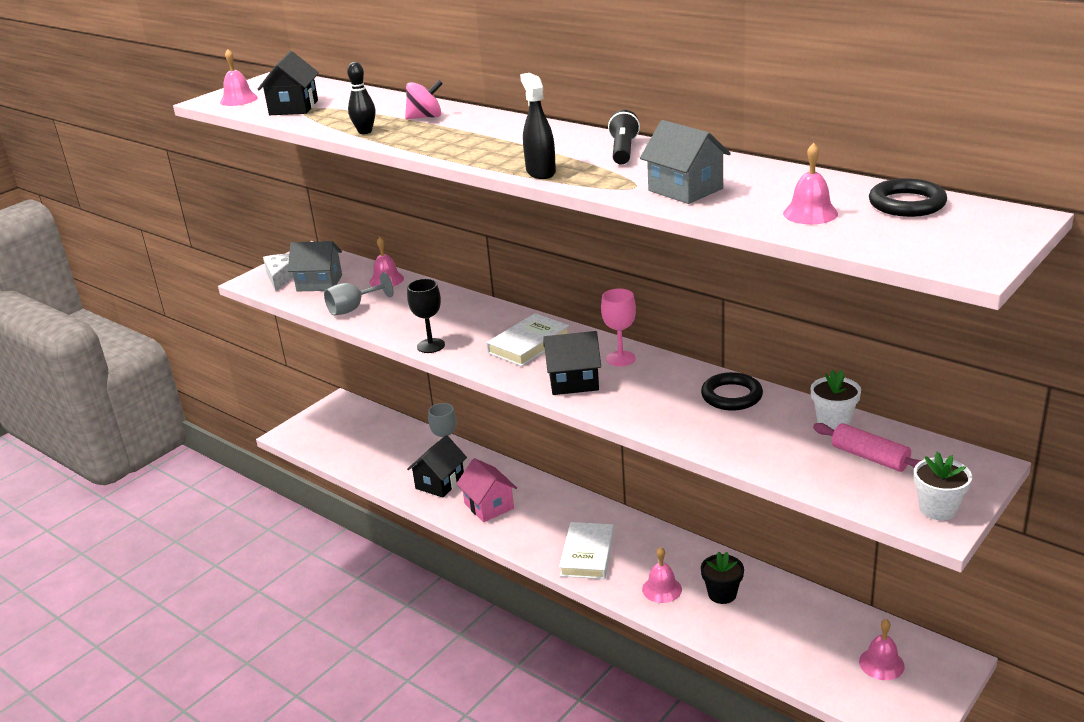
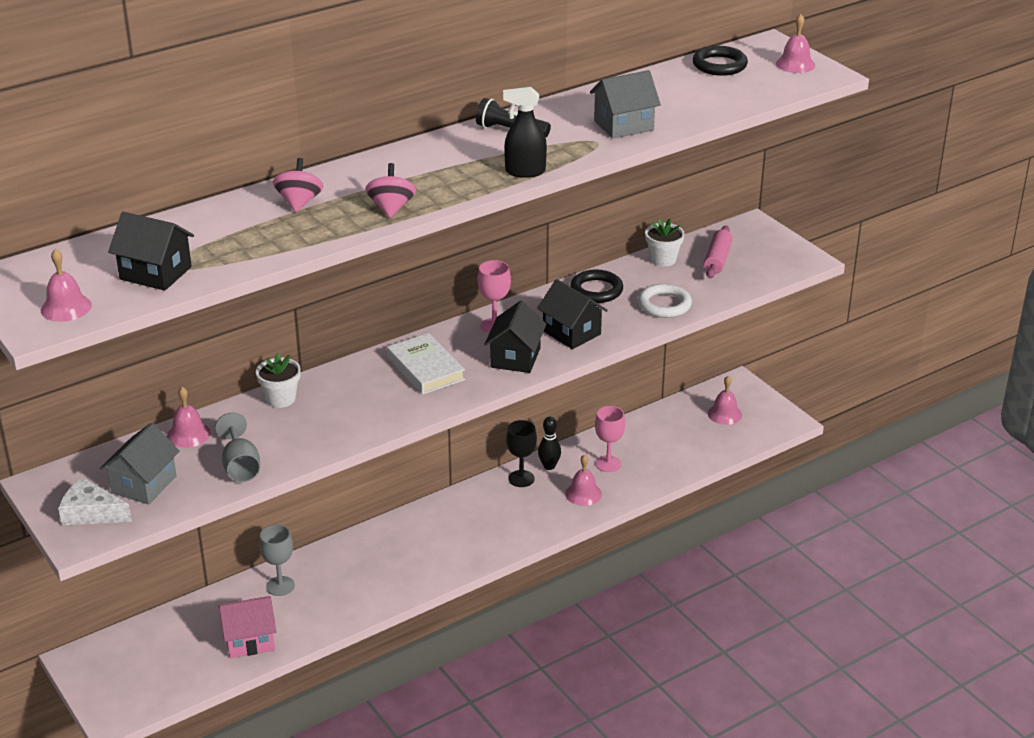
camera: 75 degrees left, 5 degrees up
black bowling pin [347,62,375,134] -> black bowling pin moved to [538,417,561,470]
black goblet [407,279,445,353] -> black goblet moved to [506,420,537,487]
black house [407,435,467,497] -> black house moved to [537,279,608,349]
pink house [456,458,517,522] -> pink house moved to [219,596,276,658]
white book [559,522,614,579] -> none
black flower pot [701,552,744,604] -> pink goblet [595,406,625,472]
pink bell [783,143,838,224] -> pink bell moved to [776,14,815,73]
pink rolling pin [813,423,922,472] -> pink rolling pin turned 45 degrees counterclockwise [704,226,733,278]
white flower pot [914,452,972,520] -> white flower pot moved to [256,353,301,408]
none -> pink spinning top [365,163,416,218]
none -> white ring [638,284,692,318]

